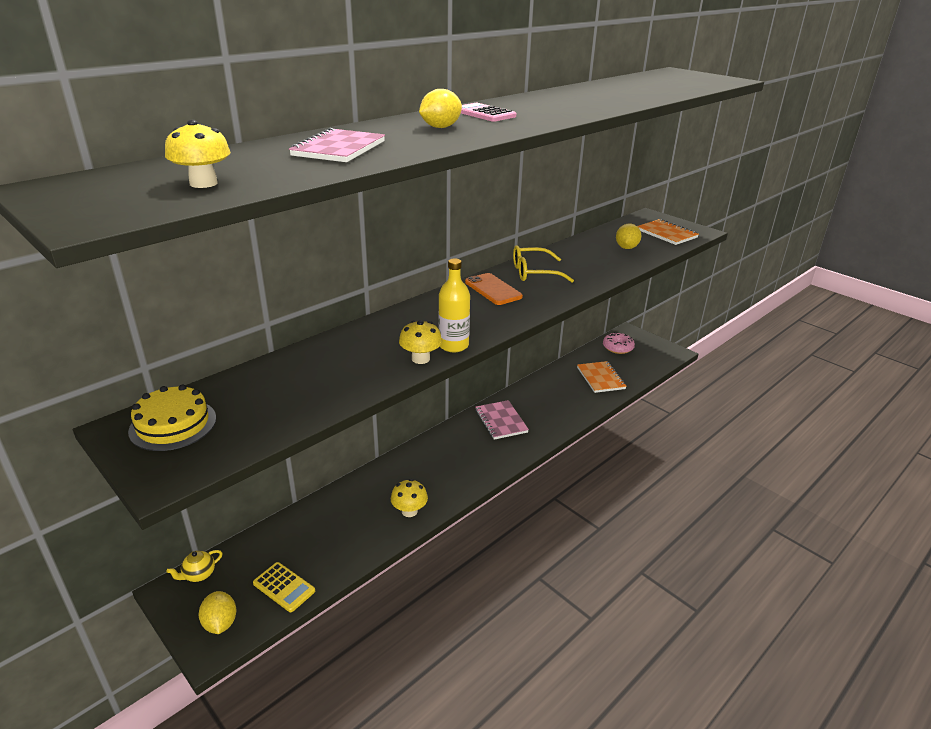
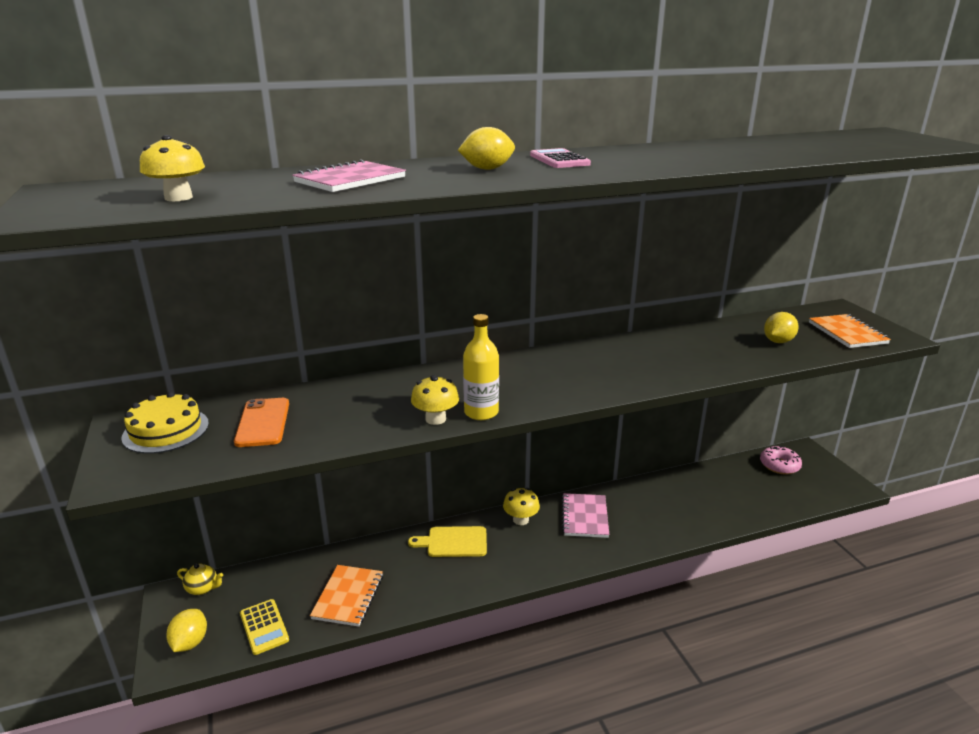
camera: 25 degrees right, 5 degrees down
yellow teapot [167,550,222,582] -> yellow teapot turned 150 degrees counterclockwise [177,564,223,595]
yellow mushroom [391,479,428,517] -> yellow mushroom moved to [503,488,540,525]
orange phone [465,273,523,305] -> orange phone moved to [234,398,289,447]
yellow glasses [513,245,574,283] -> none
orange notebook [577,361,627,393] -> orange notebook moved to [310,565,383,627]
none -> yellow cutting board [408,526,487,557]

